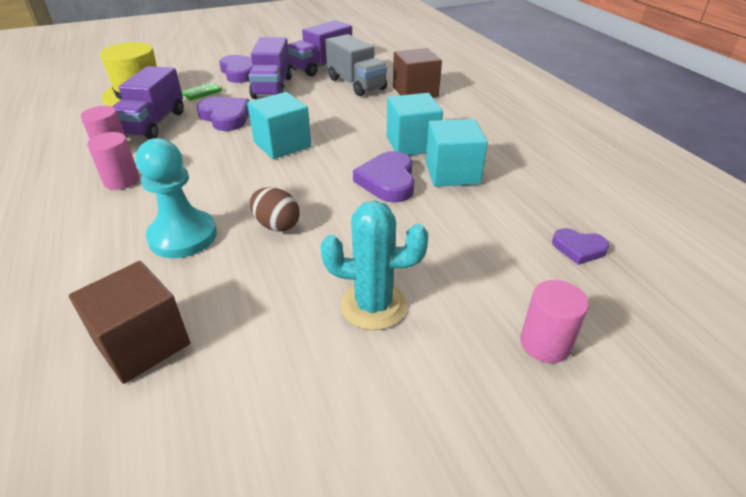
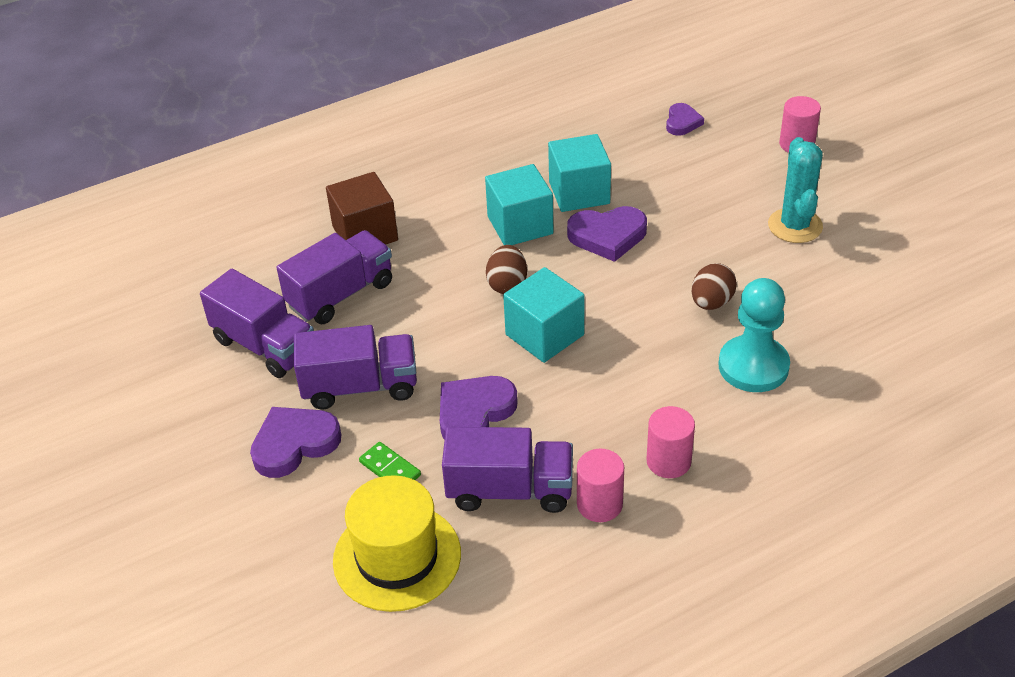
camera: 95 degrees left, 5 degrees up
brown cube [69,261,190,384] -> none
grey truck [325,34,388,96] -> purple truck [277,230,392,324]
none -> brown egg [486,245,527,294]

